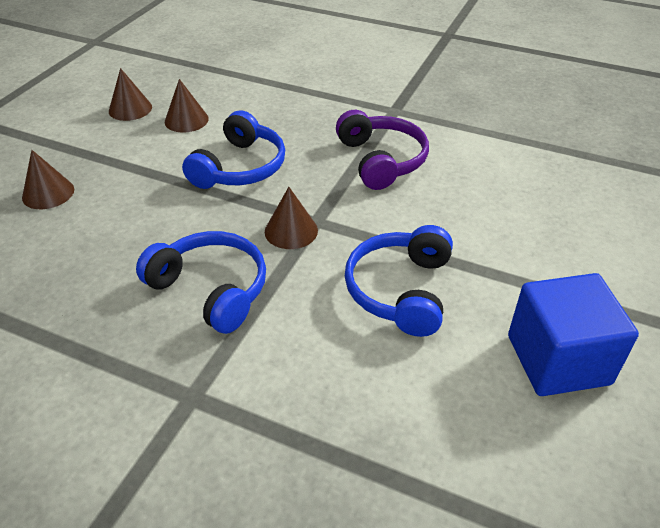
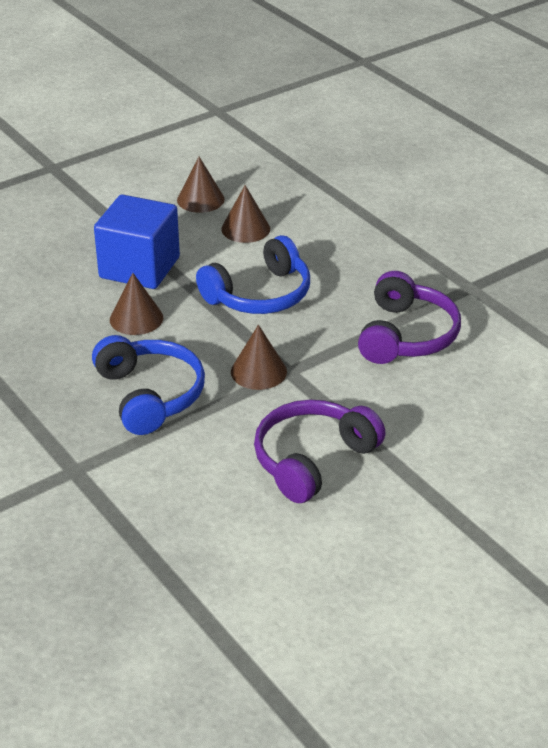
camera: 30 degrees right, 5 degrees down
brown cone [22,150,74,209] -> brown cone moved to [110,273,163,335]
blue headphones [345,225,453,337] -> purple headphones [254,400,385,503]
blue cube [508,273,639,396] -> blue cube moved to [94,194,180,289]

